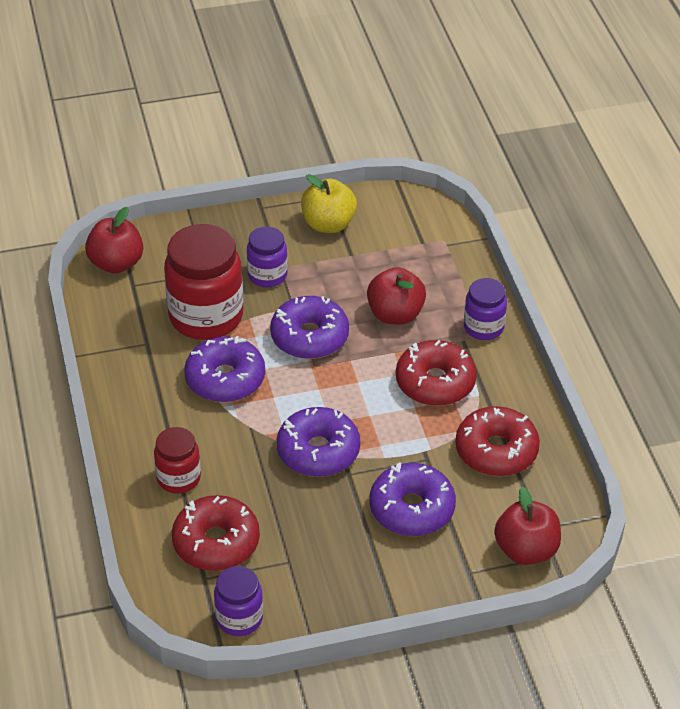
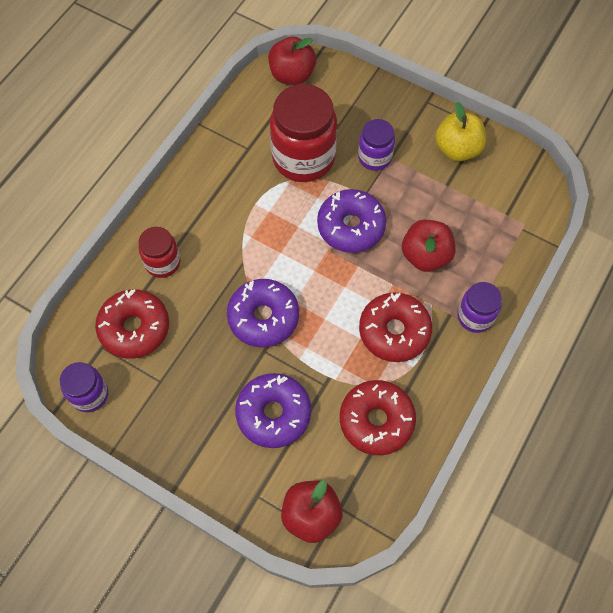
camera: 45 degrees right, 20 degrees up
purple donut [184,336,265,402] -> none

